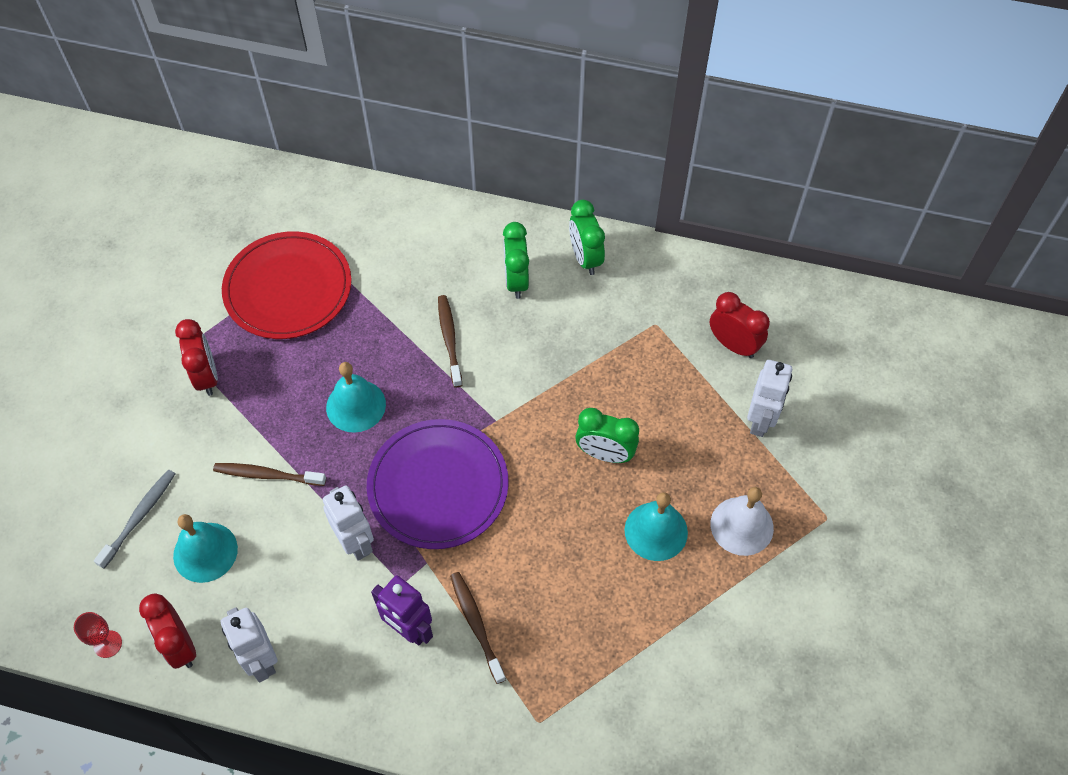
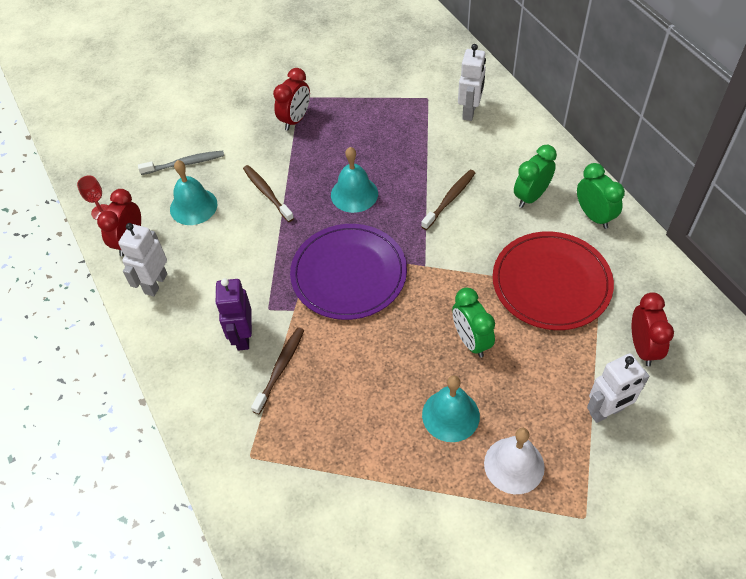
camera: 50 degrees right, 5 degrees down
red plate [222,231,352,339] -> red plate moved to [492,231,614,330]
white robot [323,485,374,561] -> white robot moved to [458,44,486,121]
green clock [569,200,605,275] -> green clock turned 120 degrees clockwise [577,163,625,229]

